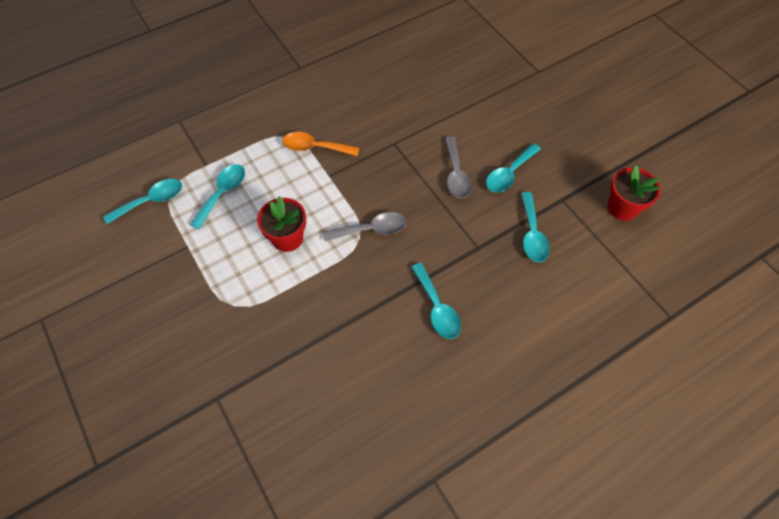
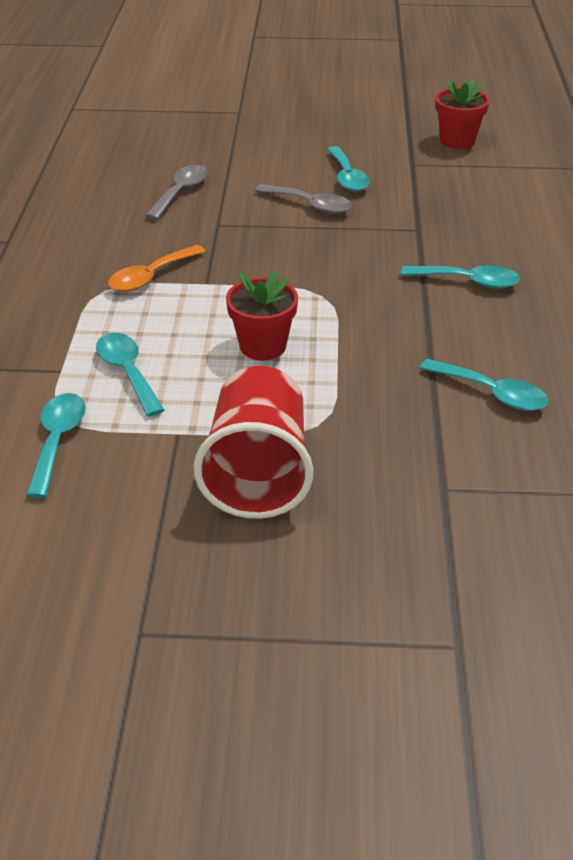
camera: 55 degrees left, 20 degrees down
grey spoon [323,212,406,241] -> grey spoon moved to [145,165,208,220]
turquoise spoon [521,192,550,262] -> turquoise spoon moved to [420,359,549,411]
none -> red cup [194,366,313,519]

